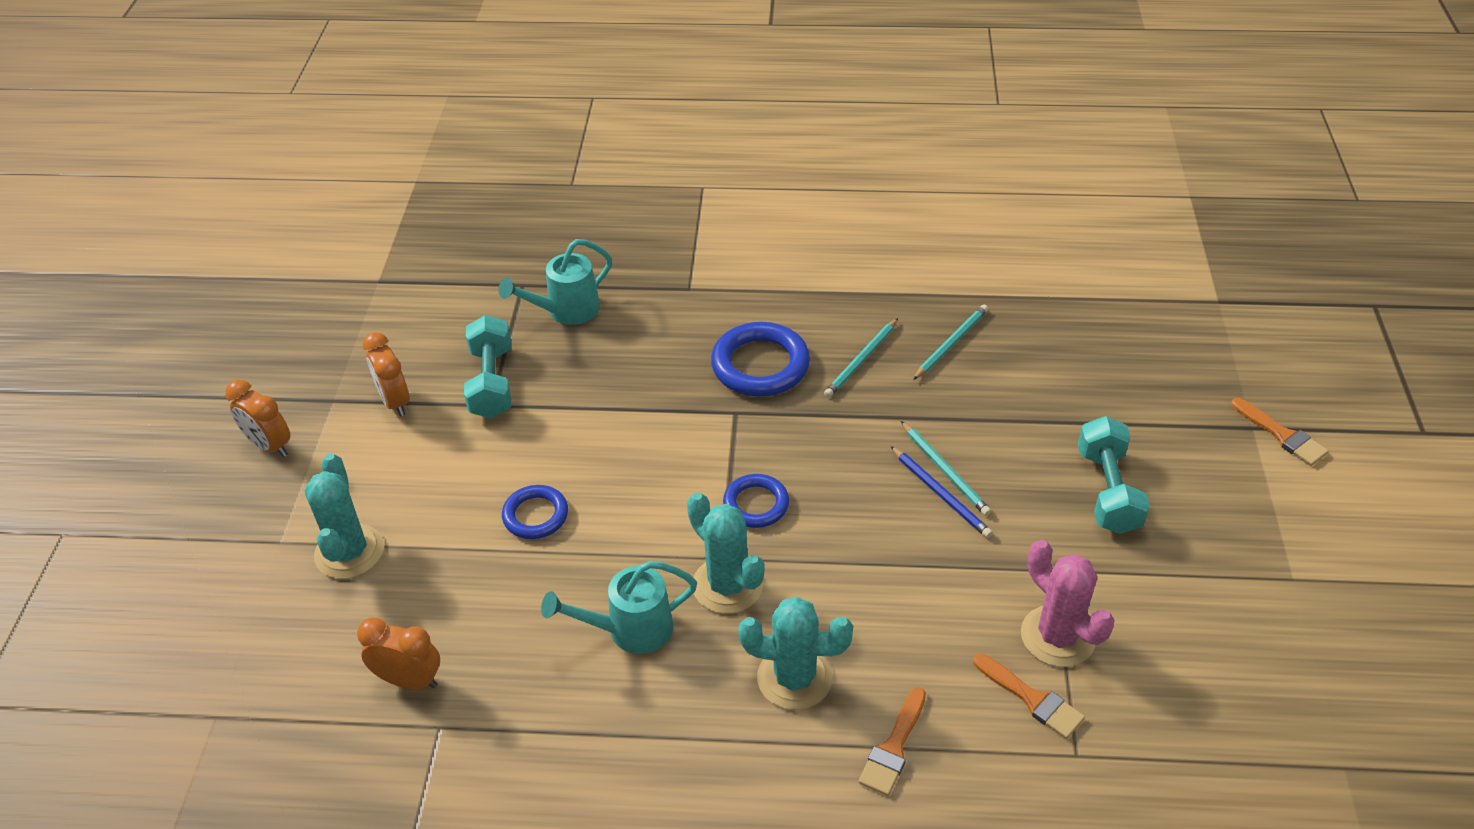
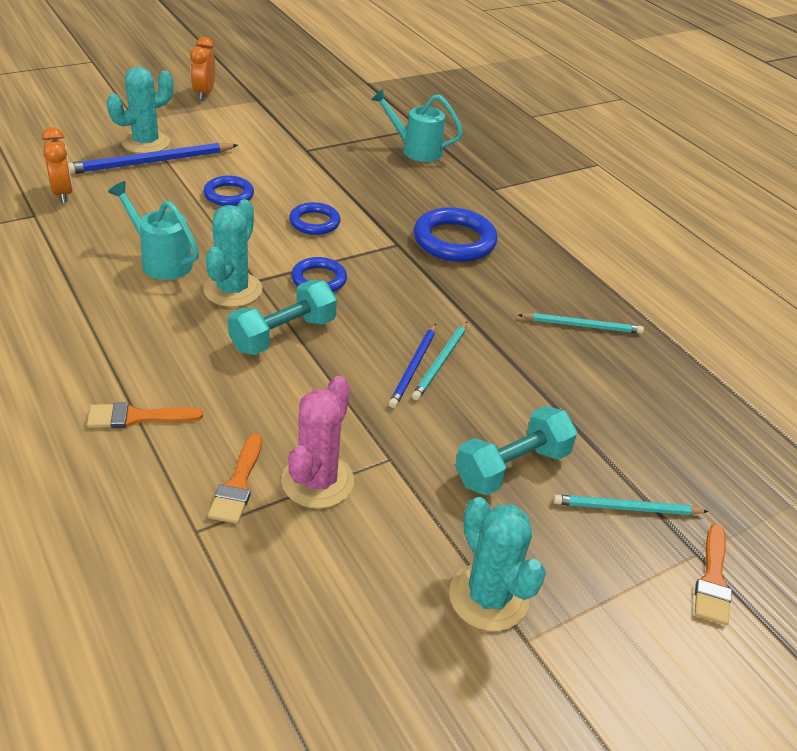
camera: 50 degrees right, 5 degrees down
orange clock [363,332,410,416] -> none
turquoise dumbbell [464,315,511,418] -> turquoise dumbbell moved to [228,280,337,355]
turquoise cactus [738,597,853,710] -> turquoise cactus moved to [449,497,546,631]
turquoise pencil [824,318,898,398] -> turquoise pencil moved to [553,495,709,515]
none -> blue pencil [69,143,238,174]
none -> blue ring [289,202,341,235]

